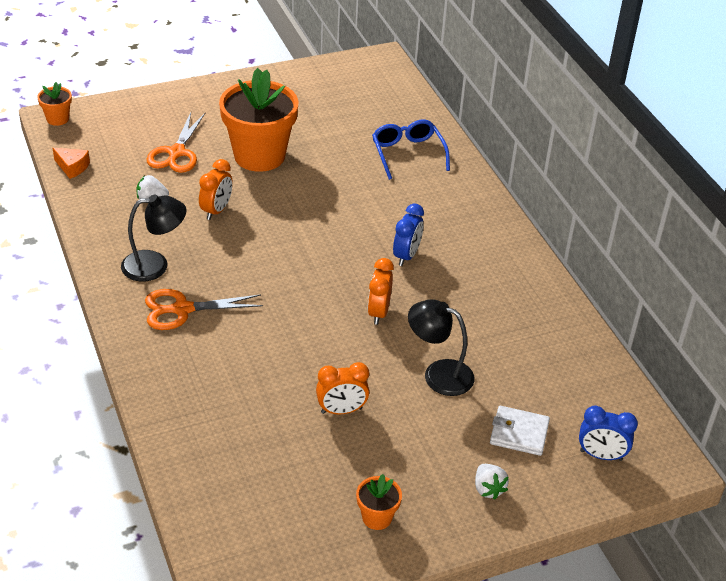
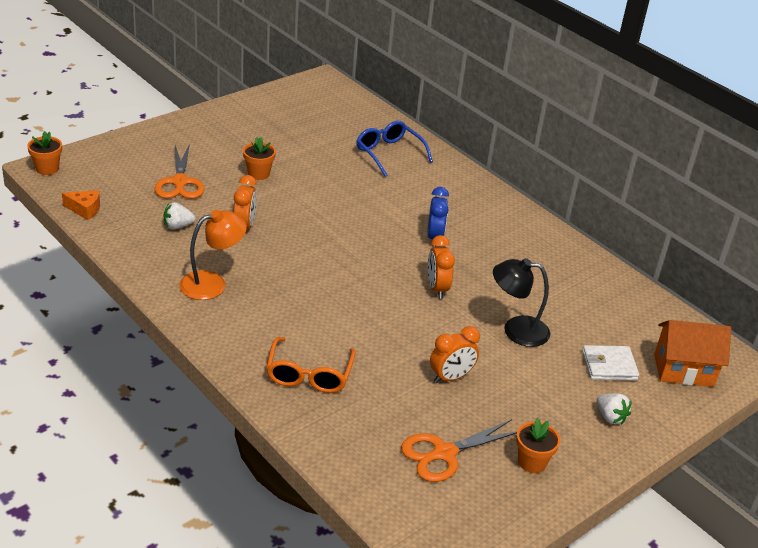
camera: 20 degrees left, 5 degrees down
black lamp [121,194,186,281] -> orange lamp [179,210,247,300]
orange scissors [145,289,263,330] -> orange scissors moved to [401,419,517,482]
orange flower pot [219,68,299,172] -> orange flower pot [243,137,276,180], size x0.44
blue clock [579,406,638,461] -> orange house [654,320,731,387]
none -> orange glasses [266,337,356,393]

